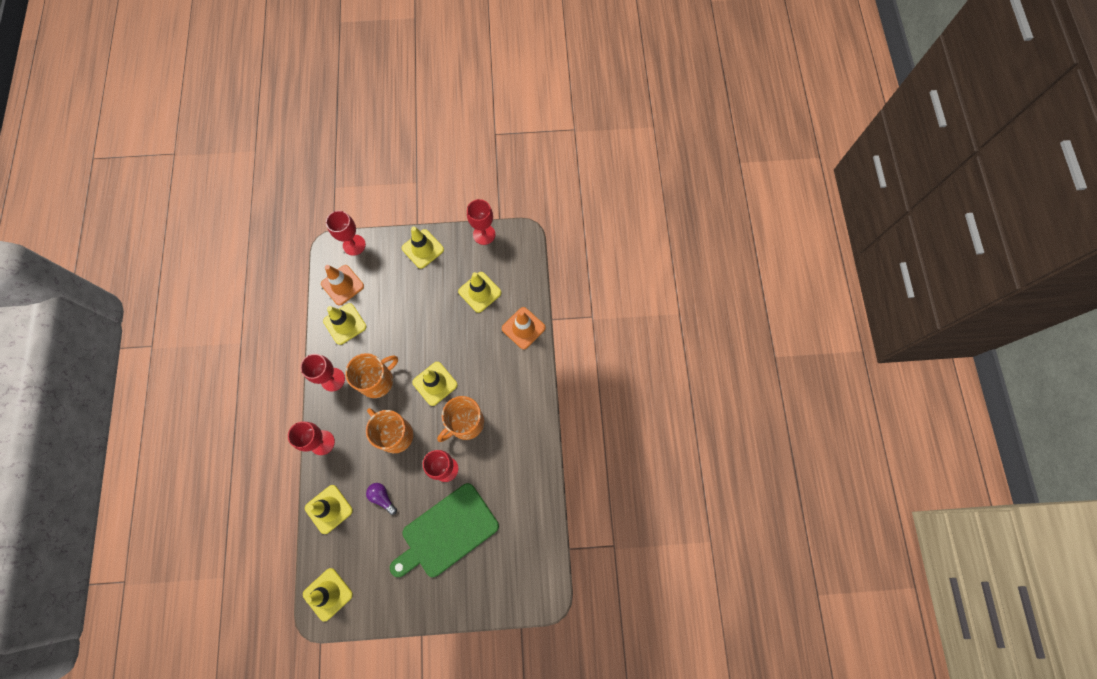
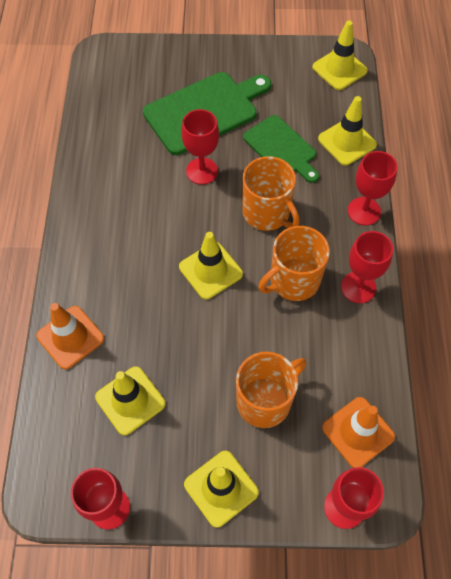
camera: 175 degrees left, 10 degrees down
yellow traffic cone [323,303,366,345] -> none
purple light bulb [366,483,397,515] -> green cutting board [243,115,319,183]
orange mug [437,396,484,442] -> orange mug moved to [236,352,306,428]

